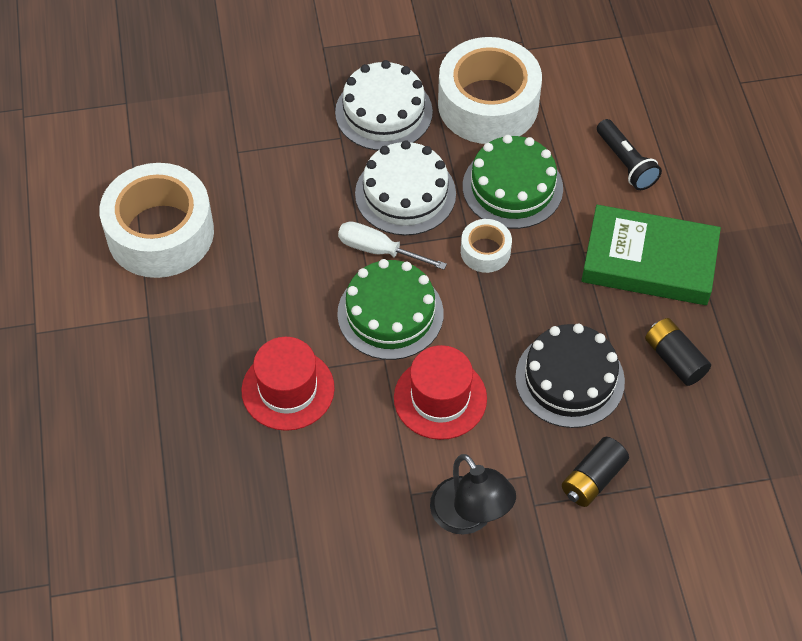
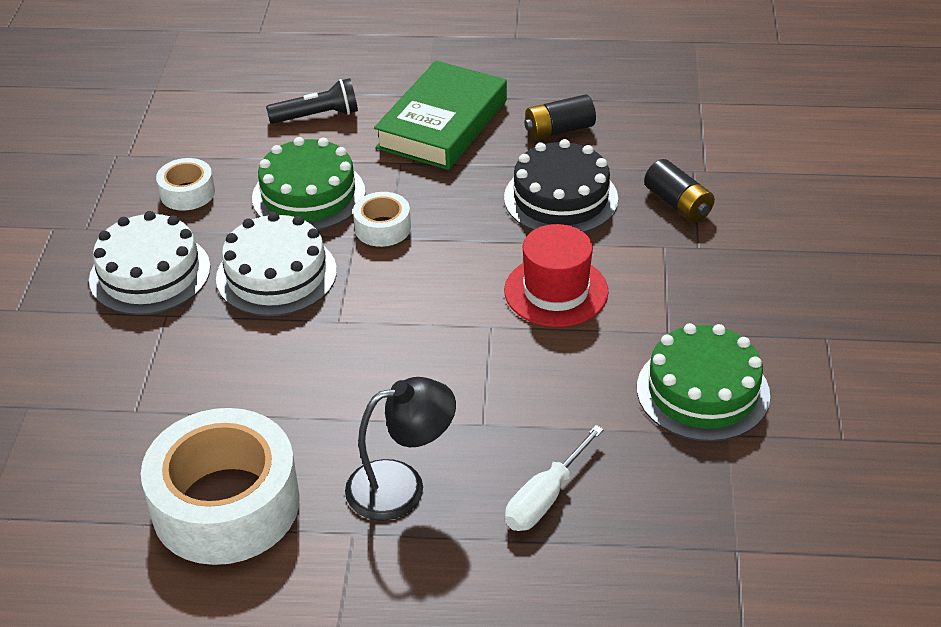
camera: 75 degrees left, 15 degrees down
red hat [242,337,335,431] -> none
green cake [337,259,444,360] -> green cake moved to [637,323,770,442]
white screwdriver [338,221,447,270] -> white screwdriver moved to [505,425,604,531]
black lamp [430,454,516,535] -> black lamp moved to [345,377,456,520]
white tape [438,37,542,144] -> white tape [156,158,215,211], size x0.47

